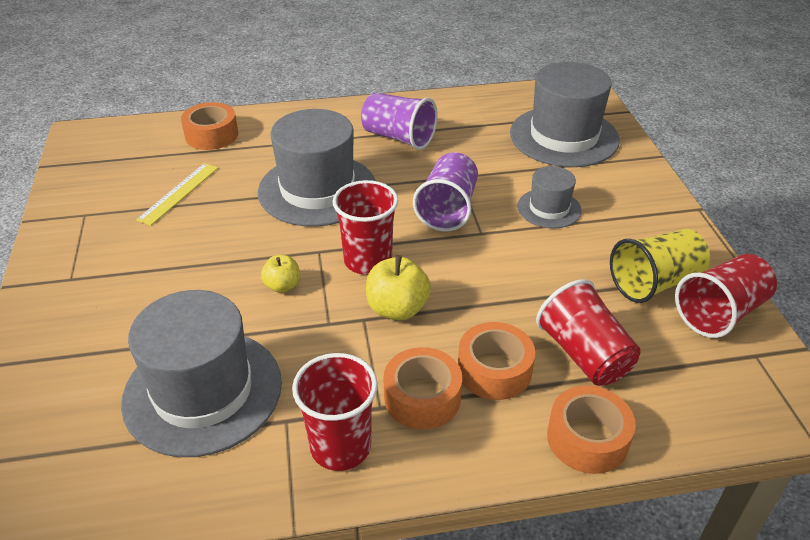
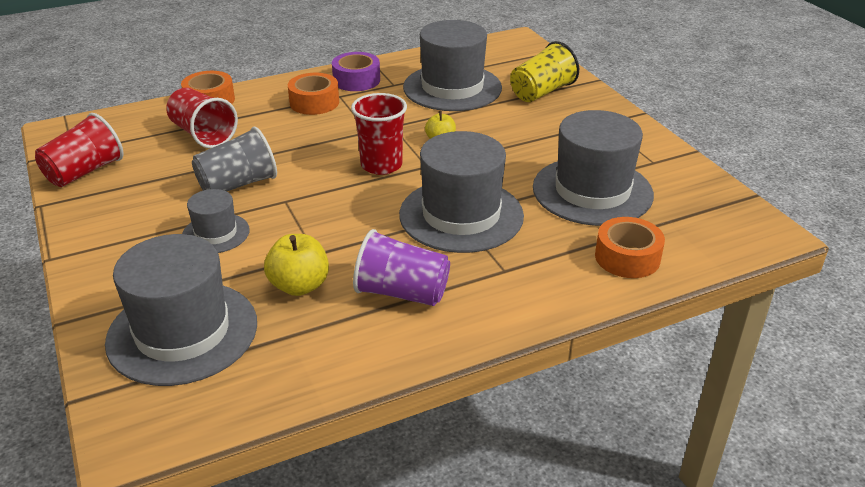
camera: 165 degrees right, 5 degrees down
yellow ruler [136,163,218,226] -> grey hat [533,110,654,226]
red cup [292,353,378,471] -> purple tape [332,52,380,91]
yellow apple [366,255,431,320] -> yellow apple moved to [264,234,329,296]
purple cup [413,152,478,231] -> none
orange tape [458,322,535,400] -> none
yellow cup [610,229,710,303] -> yellow cup moved to [510,41,579,102]
none -> grey cup [192,127,277,192]

